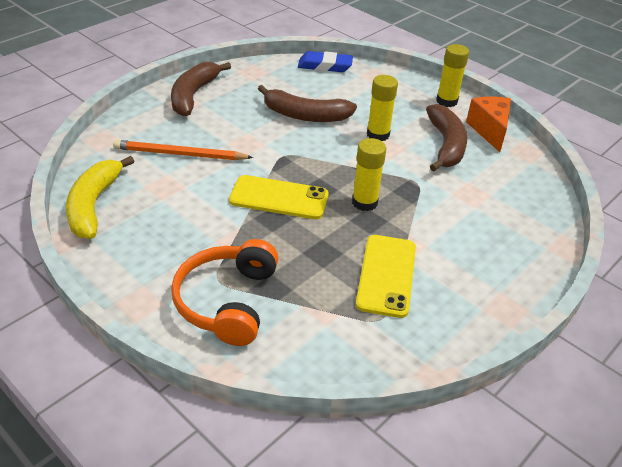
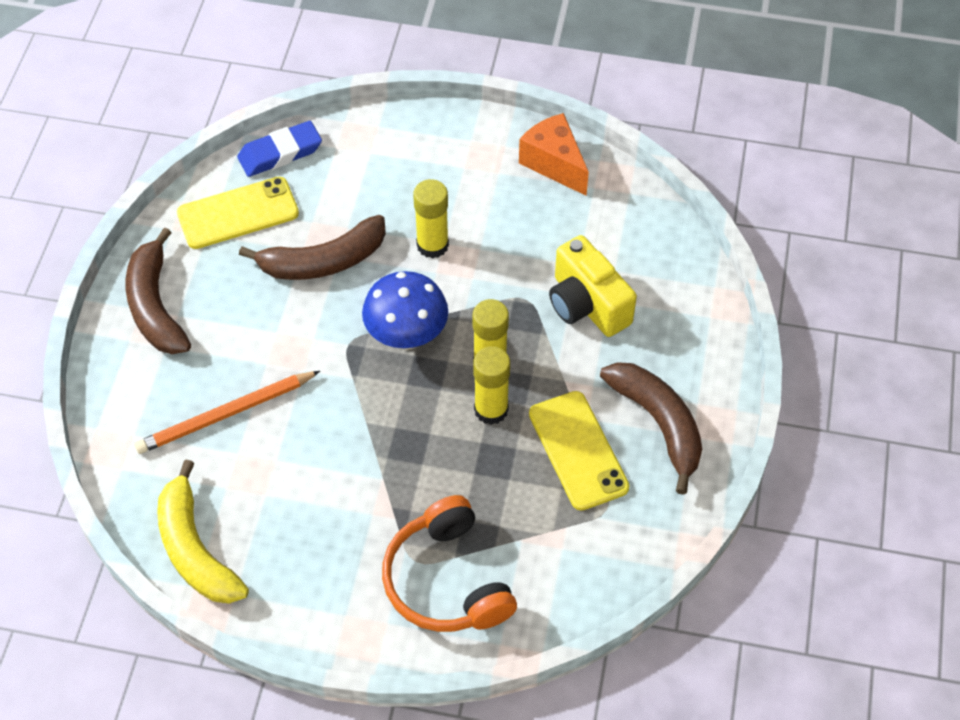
camera: 30 degrees left, 15 degrees up
yellow phone [229,175,329,219] -> yellow phone moved to [177,177,299,249]
brown banana [426,104,467,172] -> brown banana moved to [600,362,702,495]
yellow glue stick [436,44,469,107] -> yellow glue stick moved to [473,346,510,425]
none -> blue mushroom [362,271,448,350]
none -> yellow camera [549,235,637,337]

